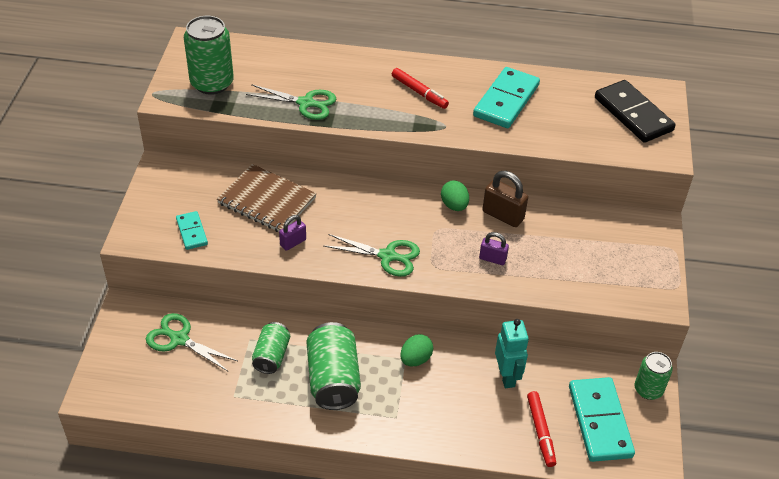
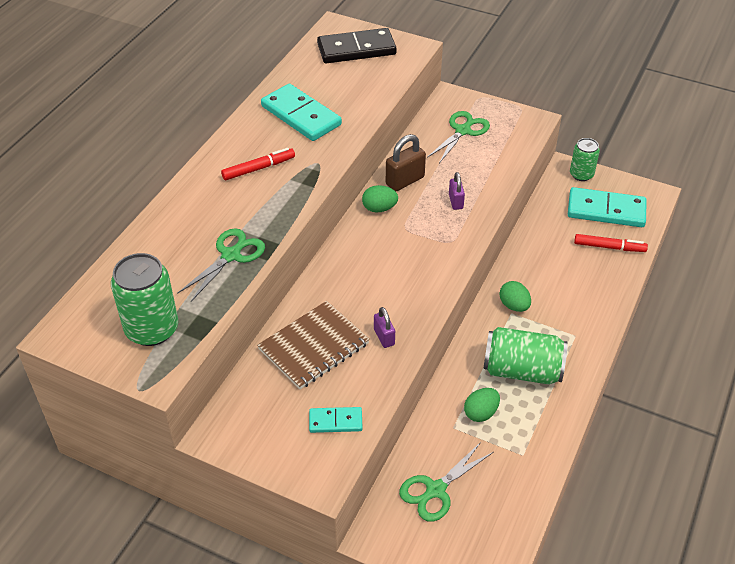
camera: 70 degrees left, 0 degrees up
green can [252,322,290,374] -> green egg [464,388,500,422]
green scissors [324,234,420,277] -> green scissors moved to [427,111,490,163]
purple padlock [479,232,509,265] -> purple padlock turned 45 degrees counterclockwise [449,172,465,210]
turquoise robot [495,319,529,388] -> none

